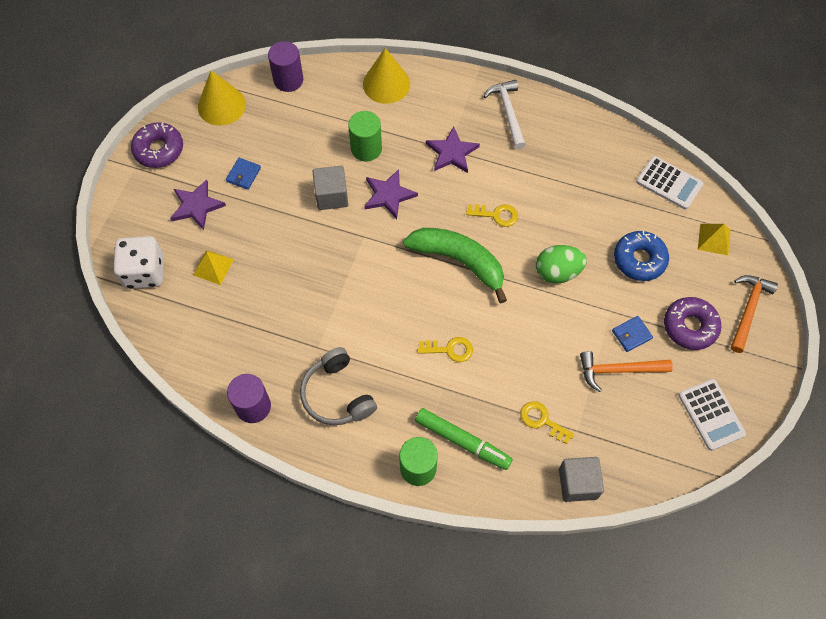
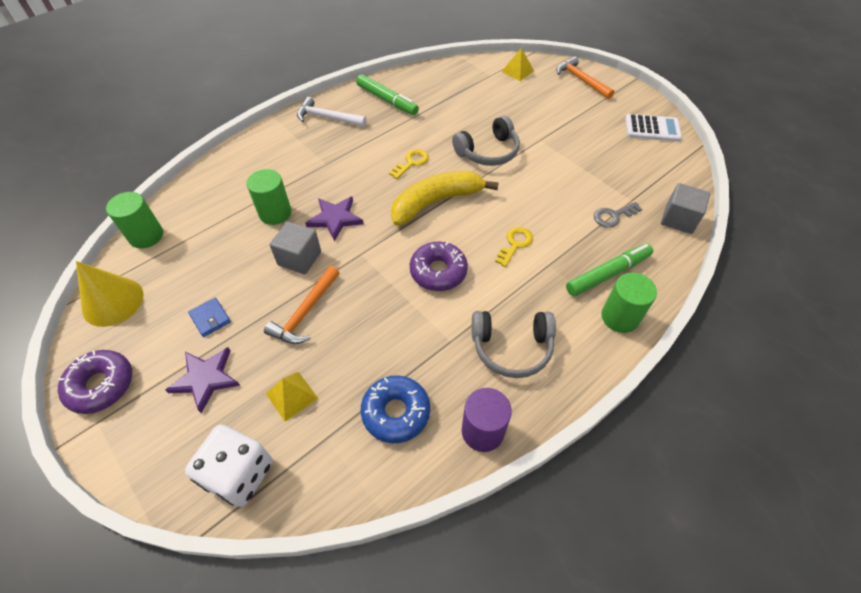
camera: 60 degrees left, 10 degrees down
purple cylinder [268,41,303,92] -> green cylinder [106,192,163,248]
yellow cone [363,48,410,104] -> none
green banana [403,228,507,303] -> yellow banana [391,171,499,226]
purple star [426,126,480,173] -> none
yellow key [520,401,574,444] -> grey key [593,202,642,228]
green egg [536,245,587,284] -> grey headphones [452,116,520,166]
orange hammer [580,351,673,392] -> orange hammer moved to [264,266,339,344]
blue wallet [612,316,653,352] -> none
blue donut [614,231,669,281] -> blue donut moved to [361,375,430,443]
white calculator [636,156,704,209] -> none
purple donut [664,297,721,350] -> purple donut moved to [410,242,468,291]
none -> green marker [356,74,419,115]

